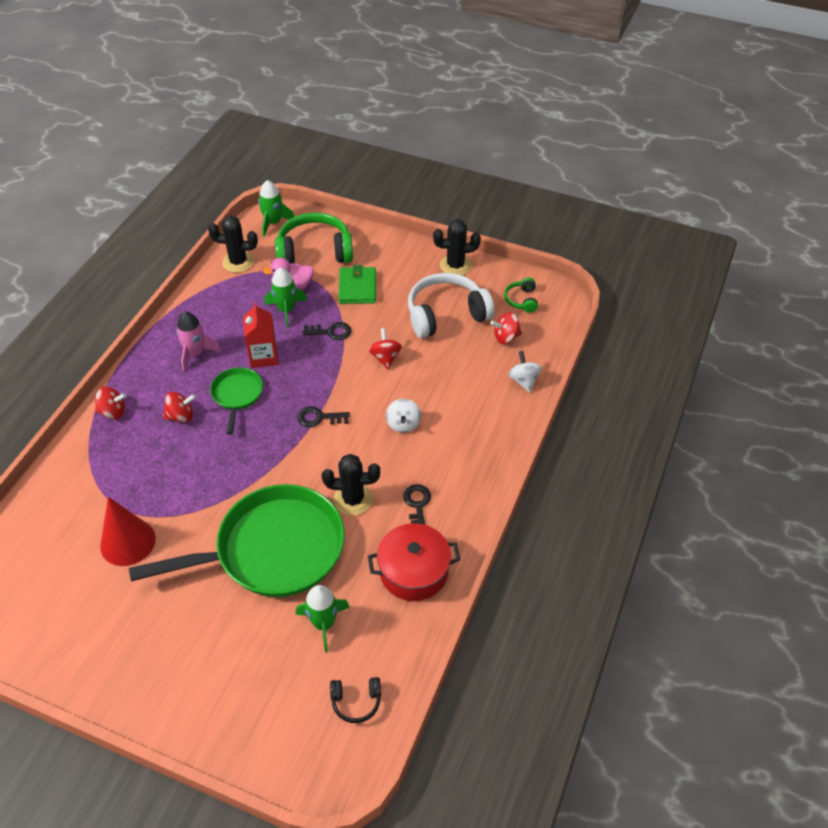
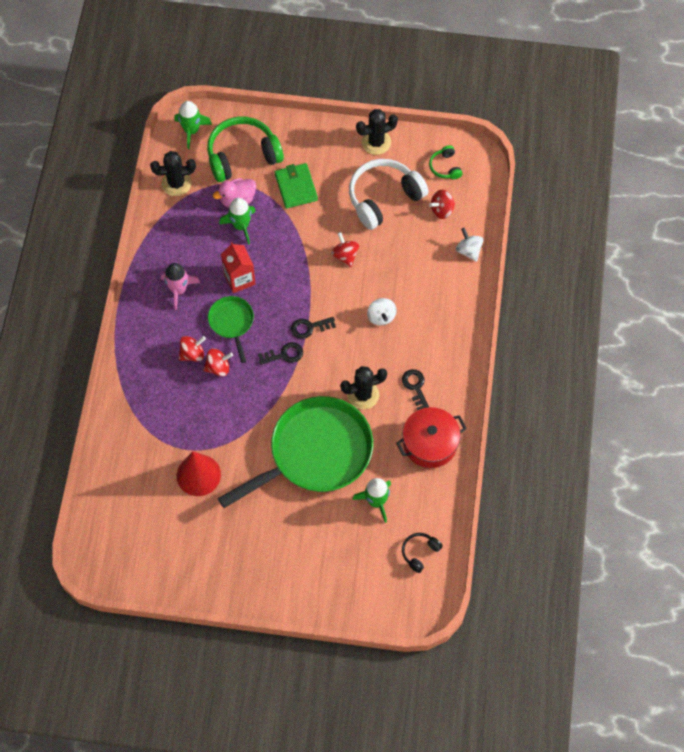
camera: 15 degrees left, 15 degrees up
red spinning top [95,387,126,419] -> red spinning top moved to [203,348,233,376]
black key [303,322,351,340] -> black key moved to [258,342,303,365]
black headphones [330,677,381,723] -> black headphones turned 150 degrees clockwise [402,533,443,573]

